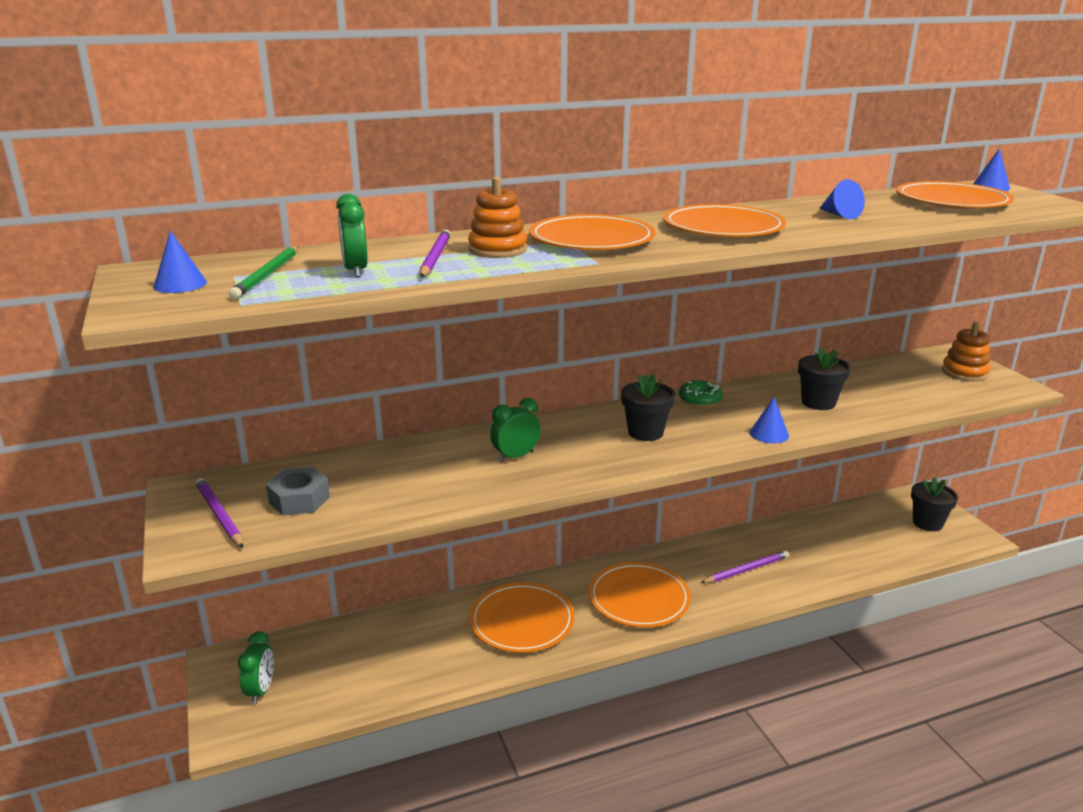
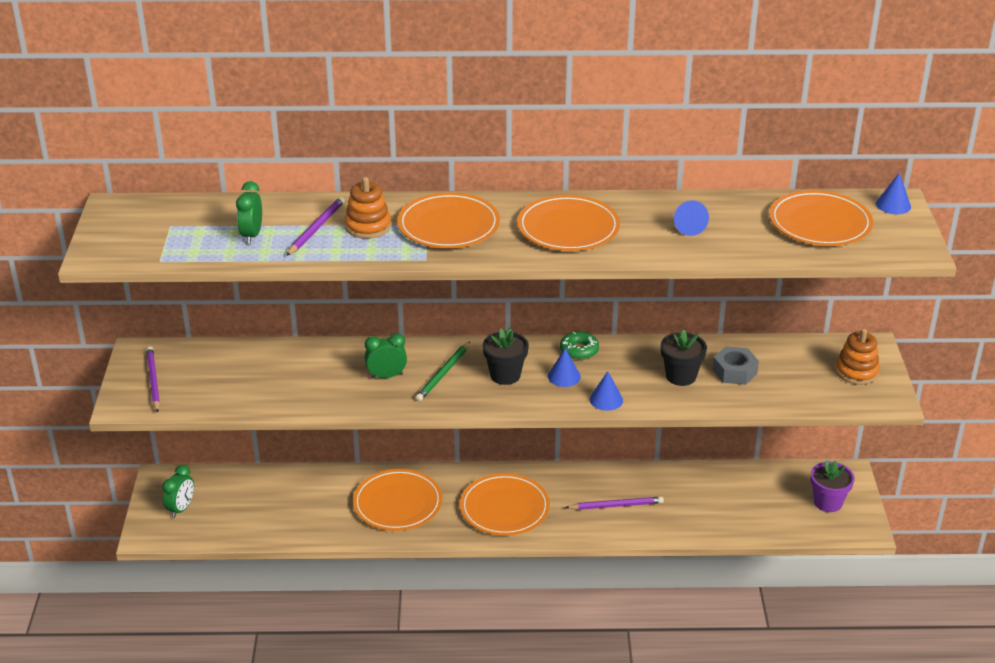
camera: 20 degrees right, 10 degrees up
blue cone [153,231,207,293] -> blue cone moved to [548,348,581,387]
green pencil [229,246,298,299] -> green pencil moved to [415,342,470,401]
grey nut [266,467,330,516] -> grey nut moved to [712,346,759,385]
black flower pot [911,477,958,531] -> purple flower pot [811,460,855,512]

